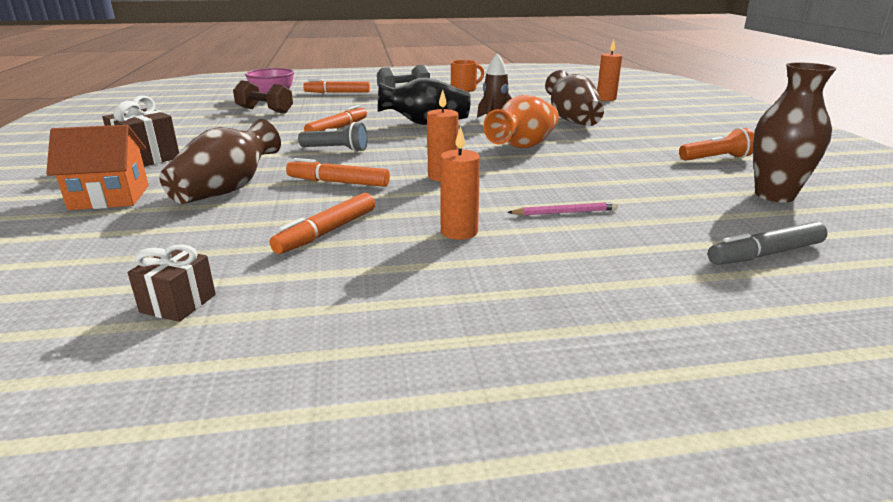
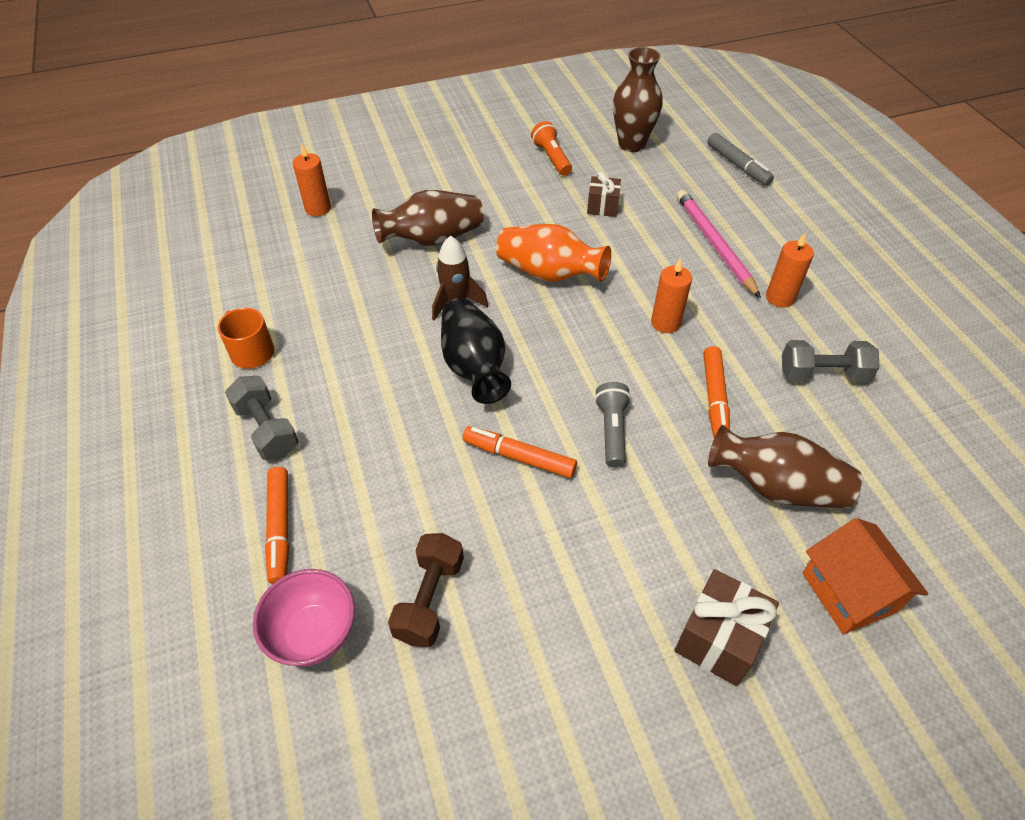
camera: 100 degrees left, 25 degrees up
brown gift [127,244,216,322] -> brown gift moved to [587,171,621,217]
orange marker [270,193,375,254] -> grey dumbbell [782,340,880,382]
pink pencil [507,202,618,215] -> pink pencil [677,190,761,298], size x1.86

